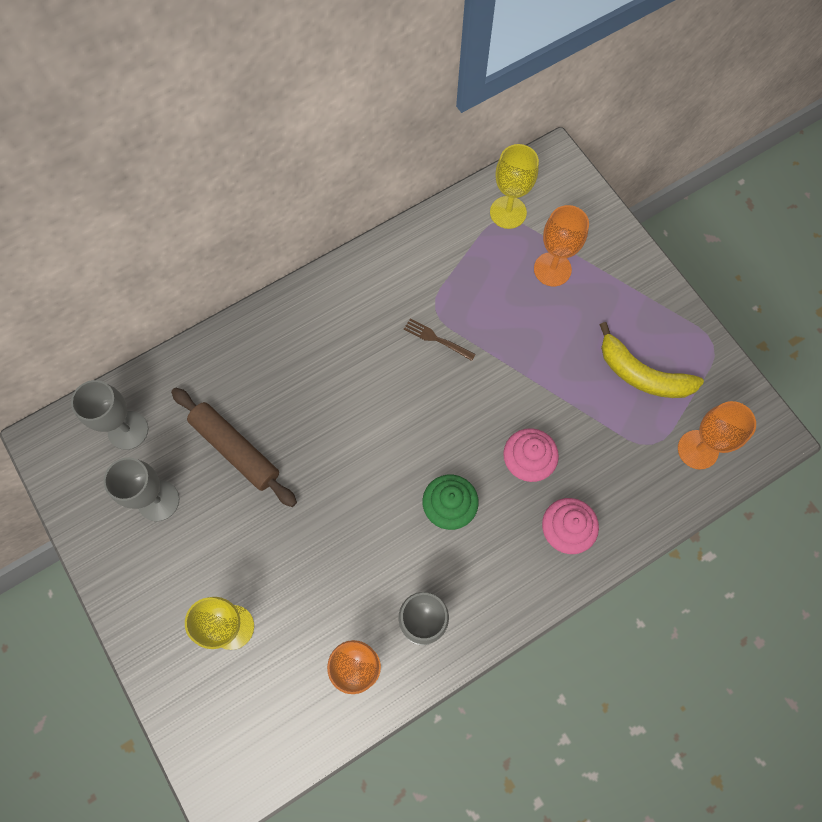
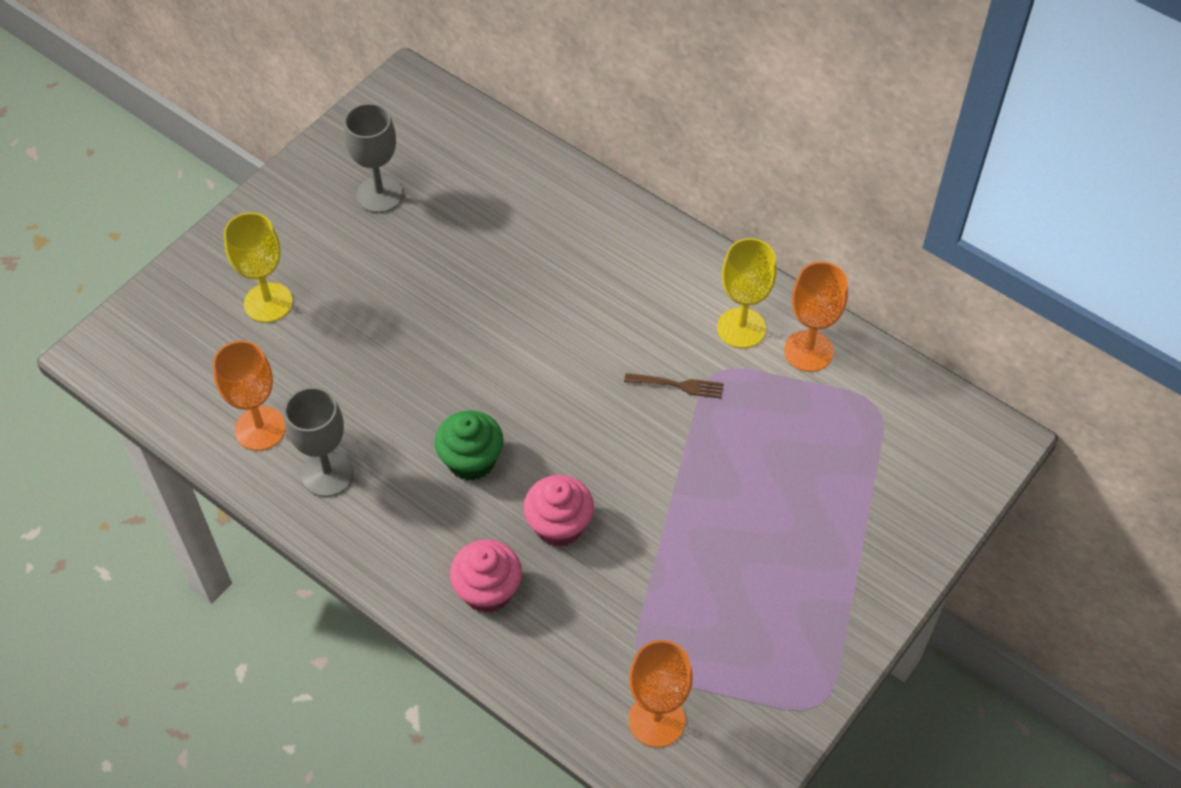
camera: 70 degrees right, 15 degrees down
grey goblet [71,380,148,450] -> none
brown rolling pin [171,388,297,507] -> none
brown fork [404,318,476,361] -> brown fork turned 90 degrees clockwise [624,373,724,399]
yellow goblet [490,144,539,229] -> yellow goblet moved to [717,238,777,348]
orange goblet [534,205,589,286] -> orange goblet moved to [784,262,848,372]
yellow banana [600,322,704,398] -> none

